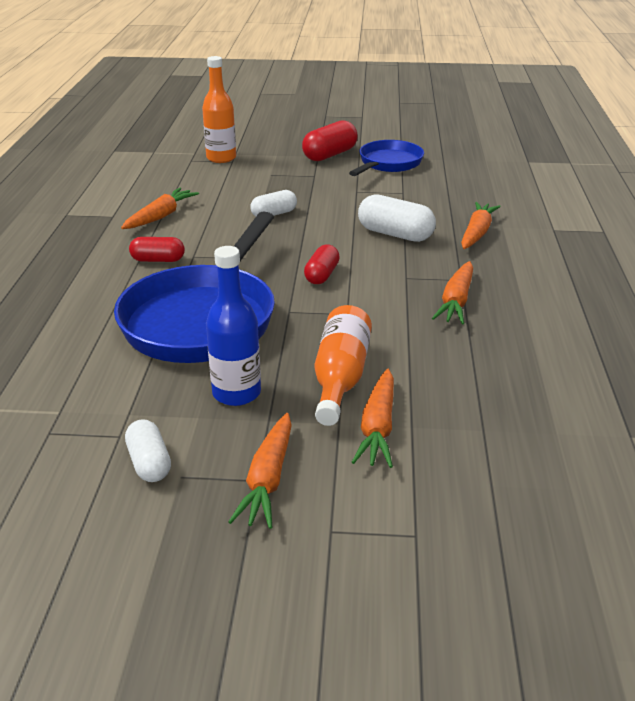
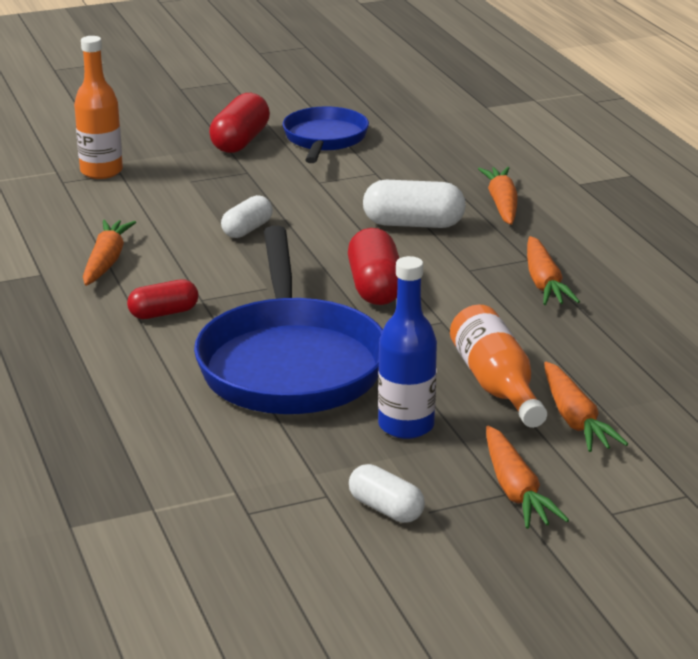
camera: 25 degrees left, 5 degrees down
red capsule [304,245,340,284] -> red capsule [348,228,399,305], size x1.56

